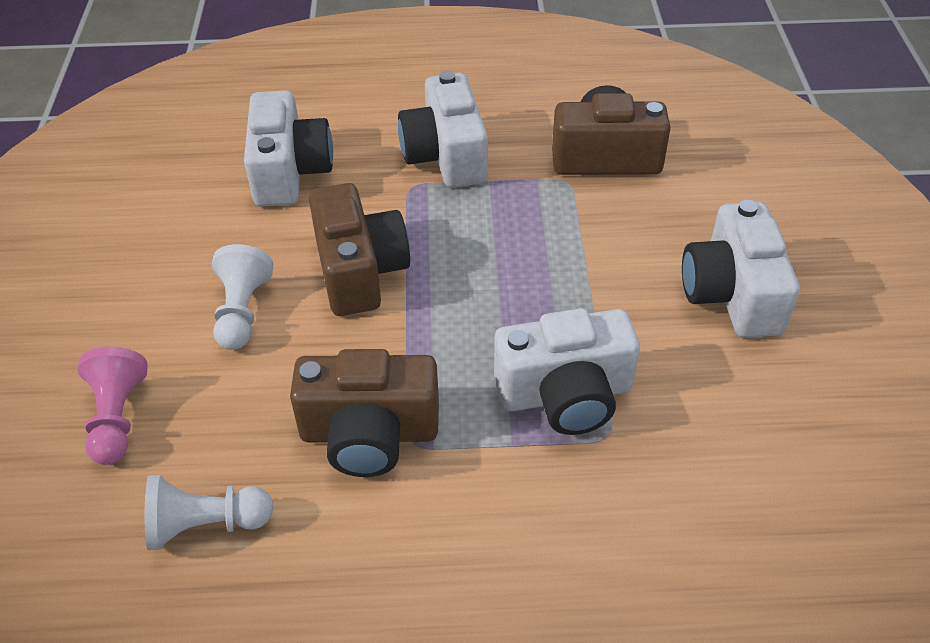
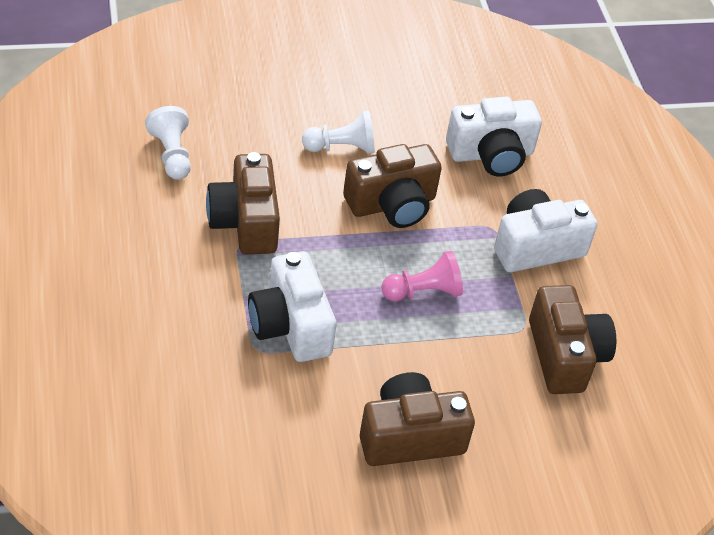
camera: 75 degrees right, 0 degrees up
pink pawn [78,347,148,465] -> pink pawn moved to [381,251,463,301]
white camera [682,200,800,338] -> brown camera [360,372,475,466]

